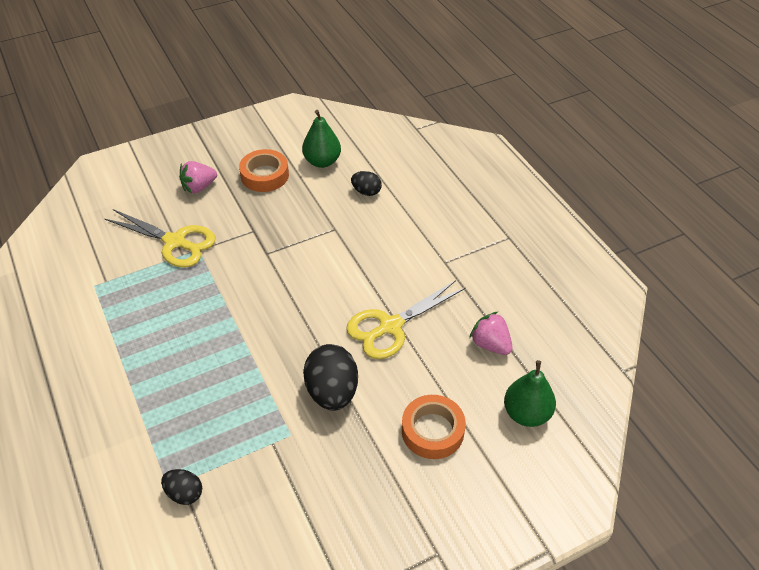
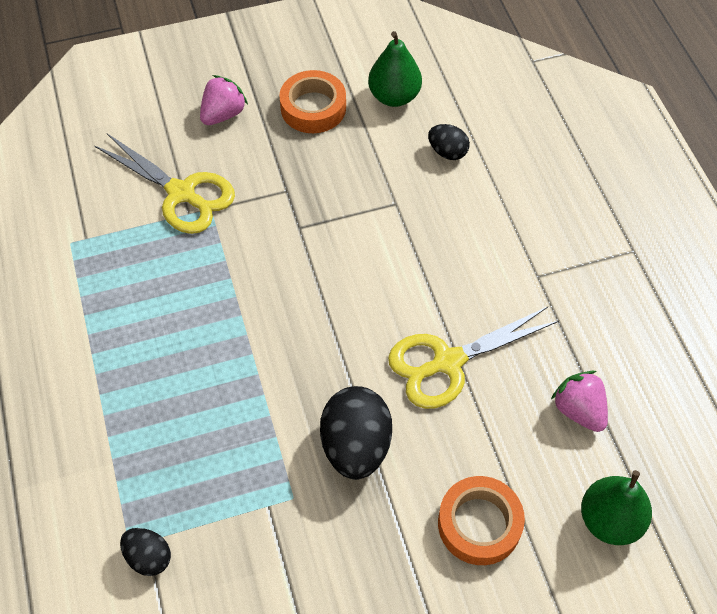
camera: 10 degrees right, 10 degrees up
pink strawberry [179,161,217,193] -> pink strawberry turned 150 degrees clockwise [200,75,248,125]

